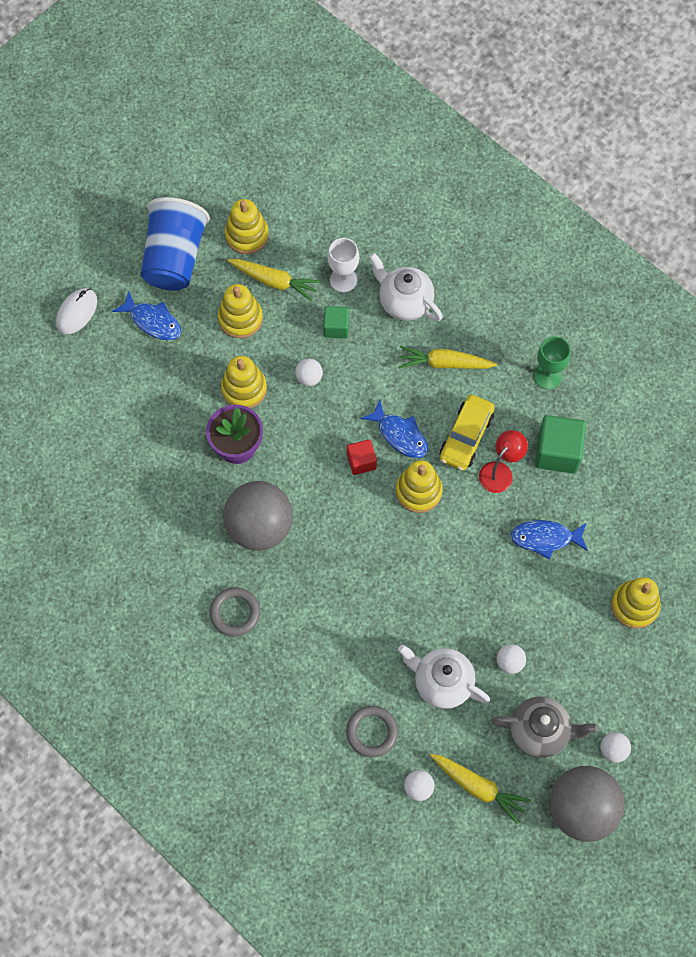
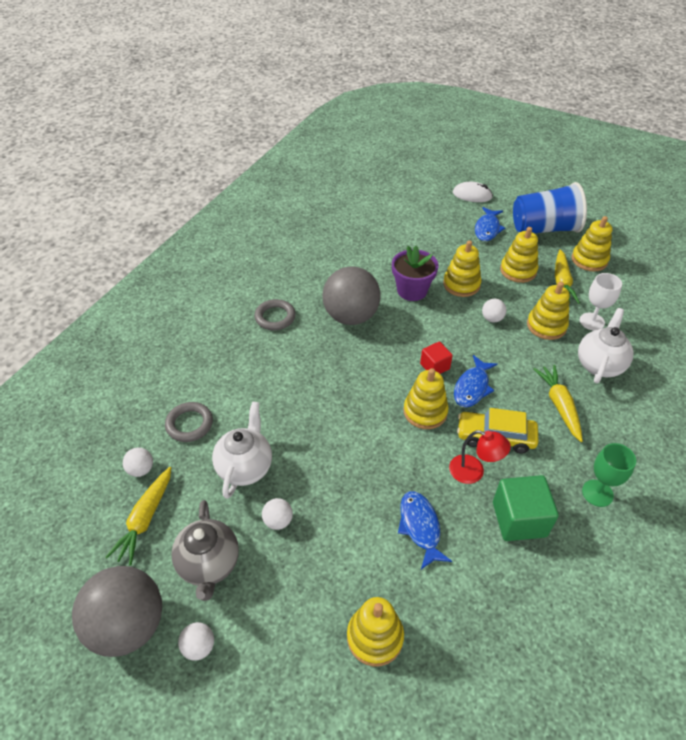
camera: 75 degrees right, 20 degrees down
green cube [324,306,349,338] -> yellow stacking toy [527,282,570,340]

